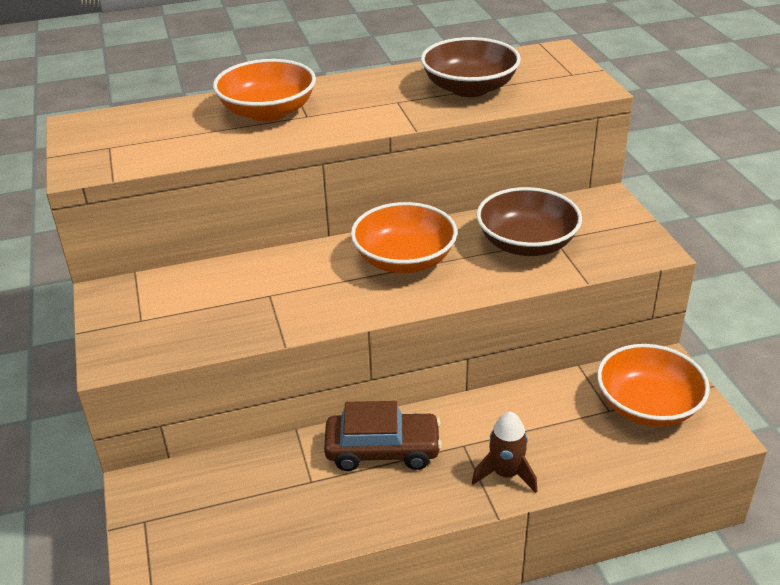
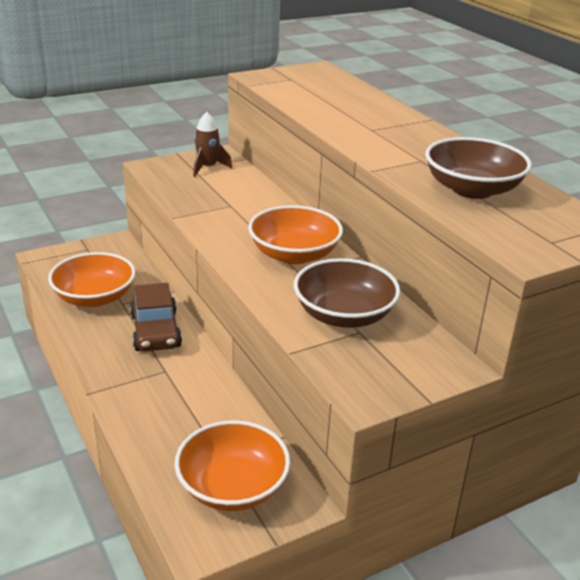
camera: 75 degrees right, 5 degrees down
orange bowl [213,59,316,122] -> orange bowl moved to [48,252,135,307]
brown rocket [472,412,537,493] -> brown rocket moved to [193,112,232,177]

